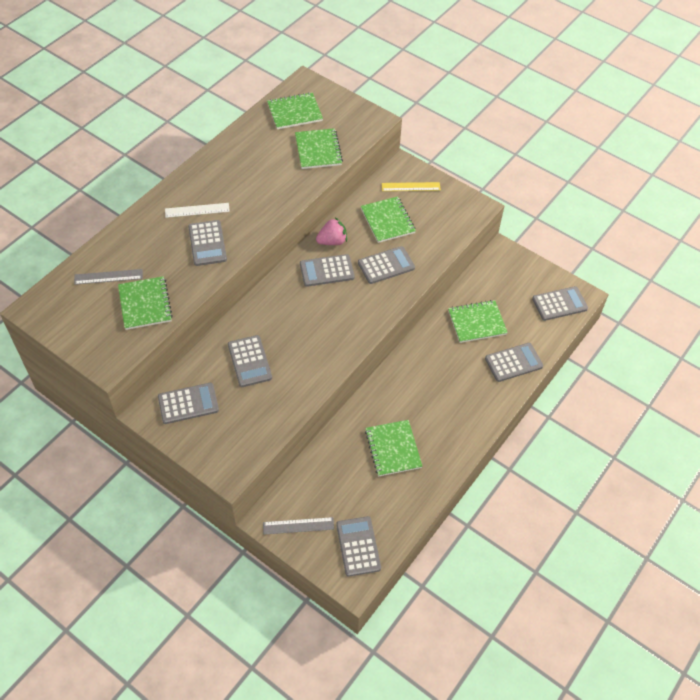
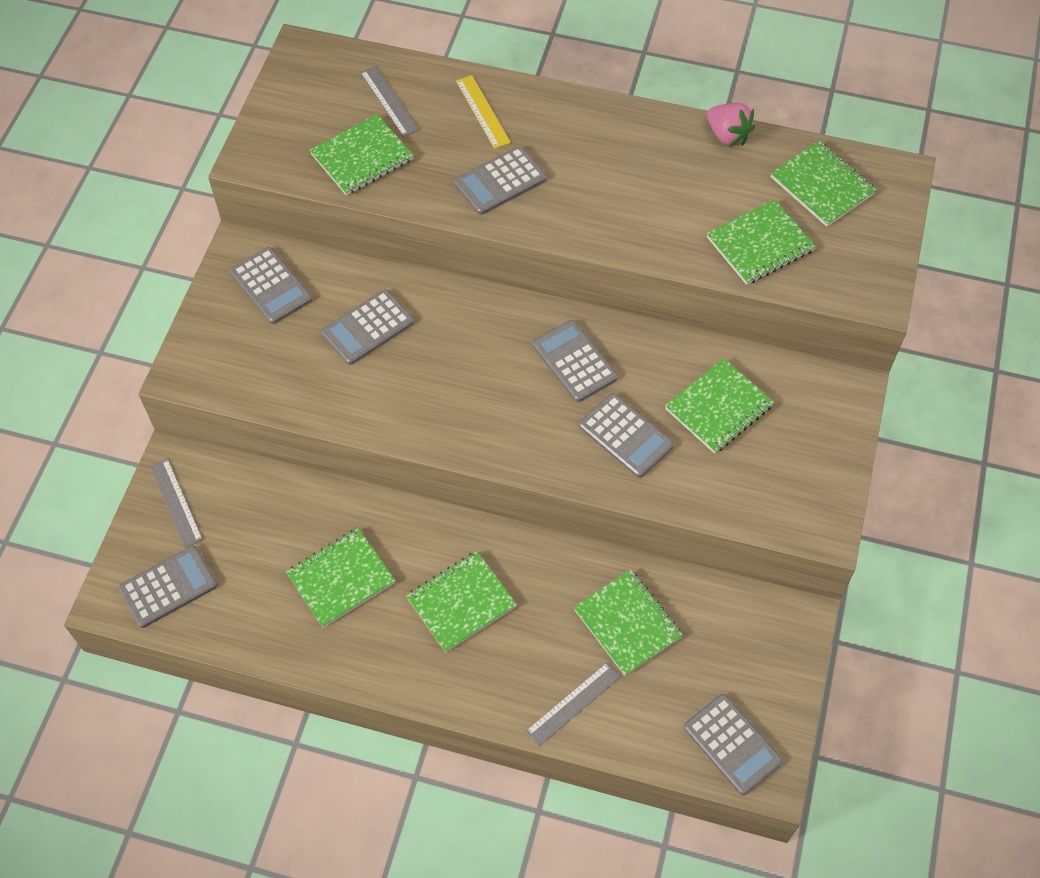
camera: 70 degrees right, 5 degrees up
white ruler [165,203,230,218] -> none
pink strawberry [316,218,347,245] -> pink strawberry moved to [707,103,755,147]
yellow ruler [382,182,441,191] -> yellow ruler moved to [456,75,511,149]
grey calculator [485,343,543,382] -> grey ruler [525,662,621,746]
none -> green notebook [406,551,517,652]

